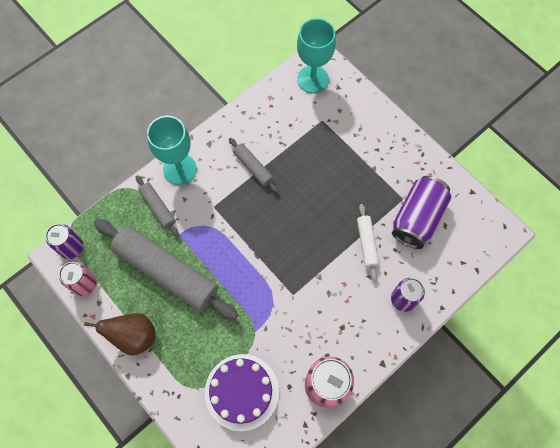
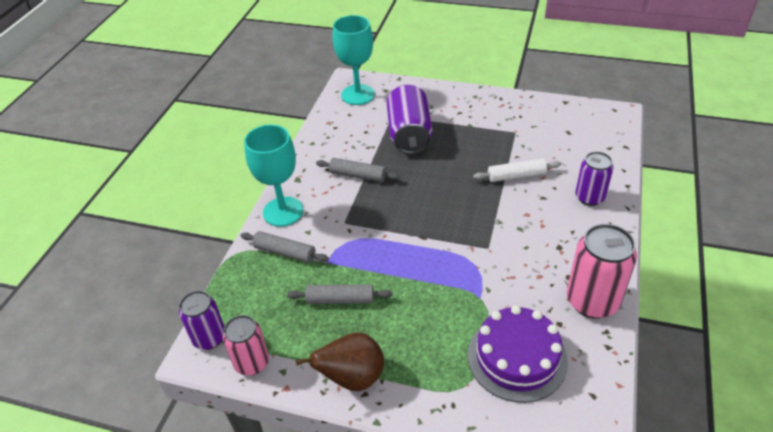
camera: 30 degrees left, 25 degrees down
grey rolling pin [94,219,238,320] -> grey rolling pin [287,284,393,304], size x0.46
white rolling pin [357,204,379,280] -> white rolling pin turned 60 degrees counterclockwise [473,158,561,182]
purple can [392,176,451,249] -> purple can moved to [387,84,433,154]

